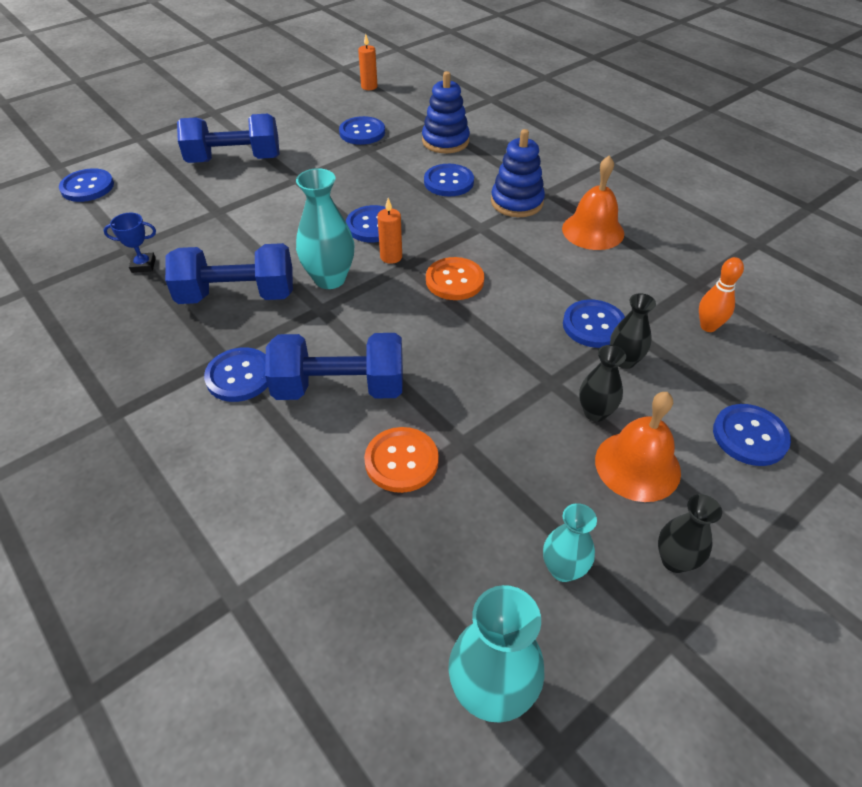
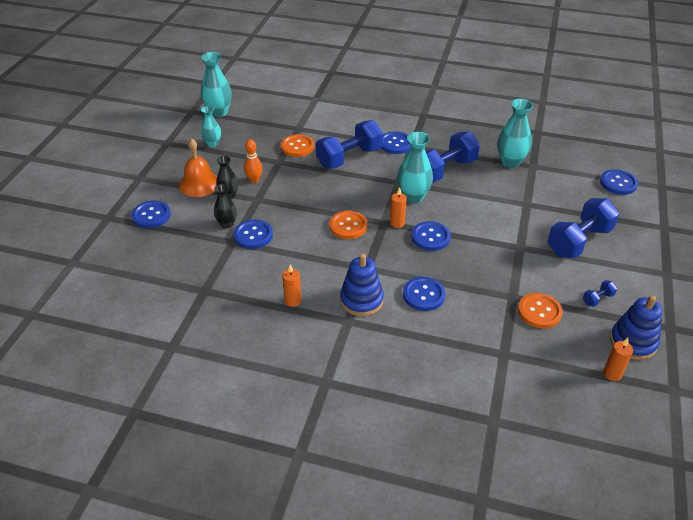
camera: 145 degrees right, 5 degrees down
blue trophy [104,213,156,273] -> turquoise vase [497,99,533,168]
blue button [339,116,385,145] -> orange button [518,293,563,328]
blue stacking toy [422,71,470,153] -> blue stacking toy moved to [610,295,662,360]
orange bell [562,155,624,250] -> orange candle [282,264,301,307]
black vase [658,494,722,573] -> none
orange bowling pin [699,257,744,332] -> orange bowling pin moved to [244,139,262,183]
none -> blue dumbbell [583,280,617,307]

